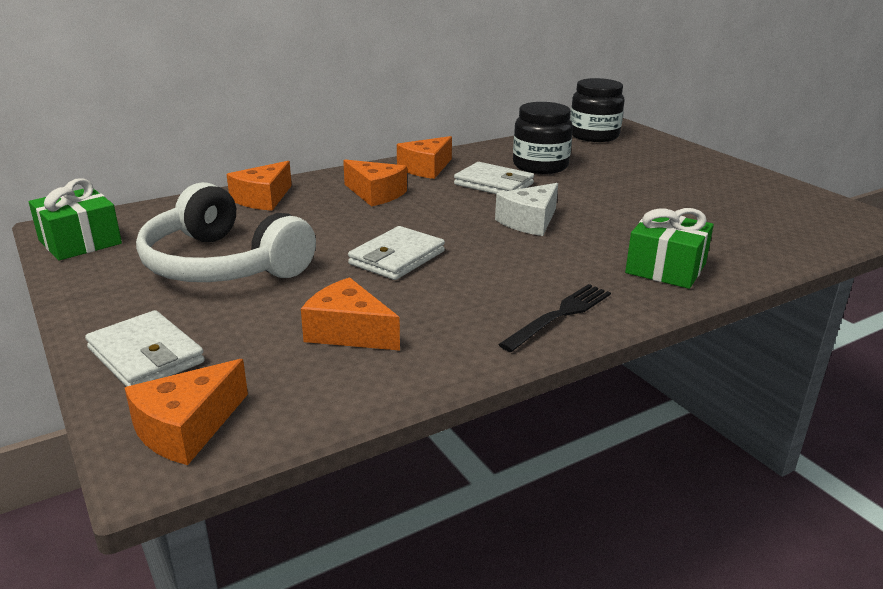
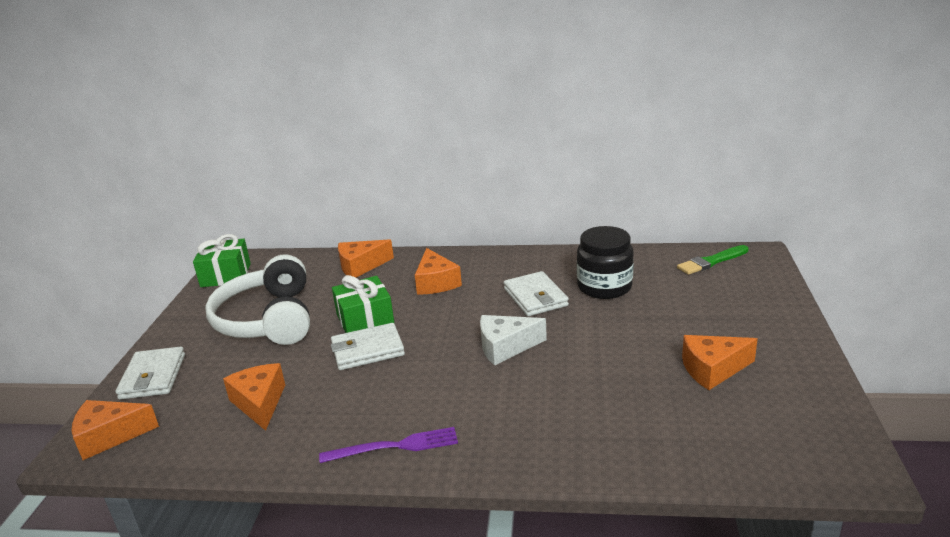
camera: 40 degrees right, 0 degrees up
orange cheese [397,136,452,179] -> orange cheese moved to [682,335,758,390]
black fork [498,284,611,352] -> purple fork [319,427,458,463]
black jar [570,78,625,142] -> green brush [677,245,748,275]
green gift [625,208,714,289] -> green gift moved to [332,275,395,333]

